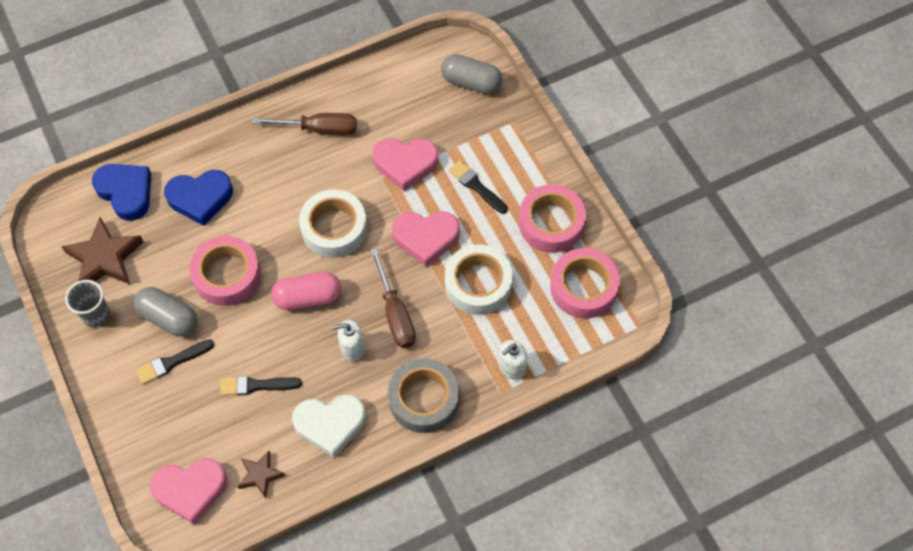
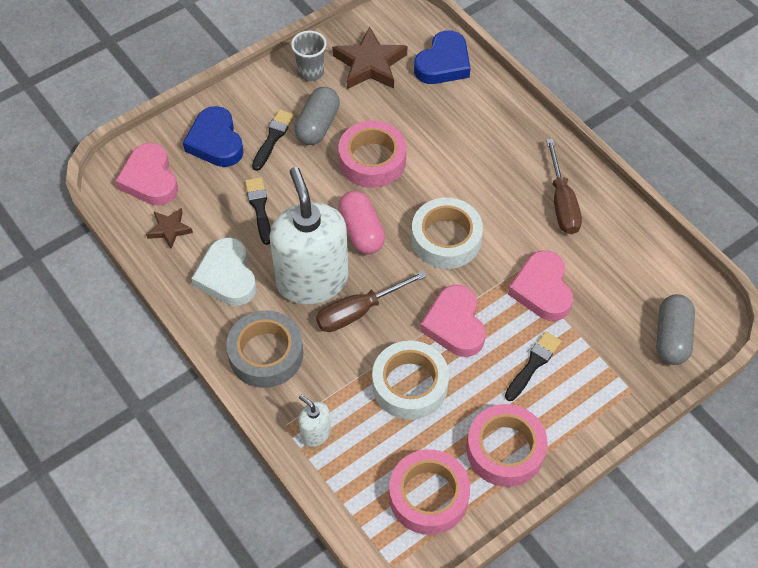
camera: 80 degrees right, 5 degrees down
black brush [136,339,214,384] -> black brush turned 60 degrees clockwise [252,110,294,171]
blue heart [164,170,233,226] -> blue heart moved to [183,106,244,167]
white soap dispenser [333,320,365,361] -> white soap dispenser [269,167,348,304], size x2.35

